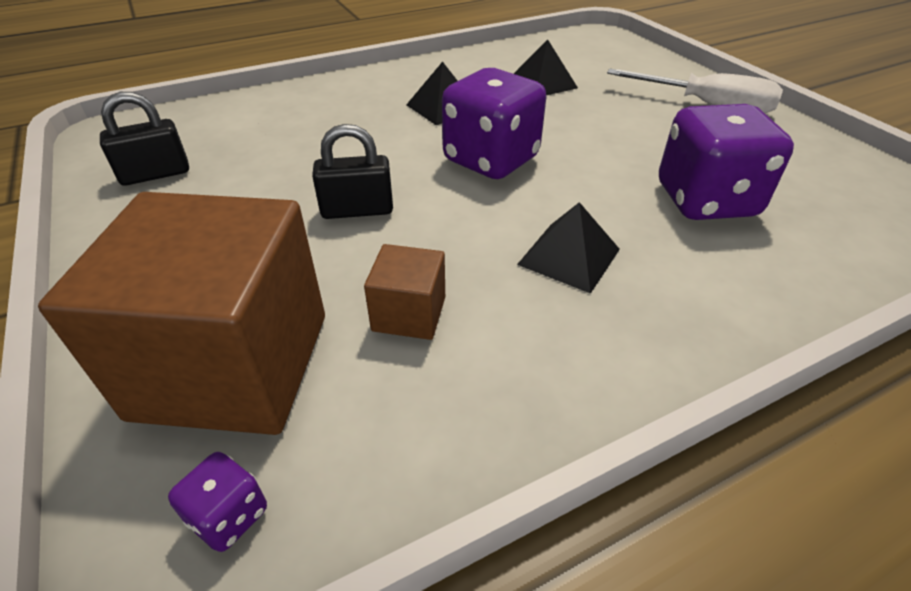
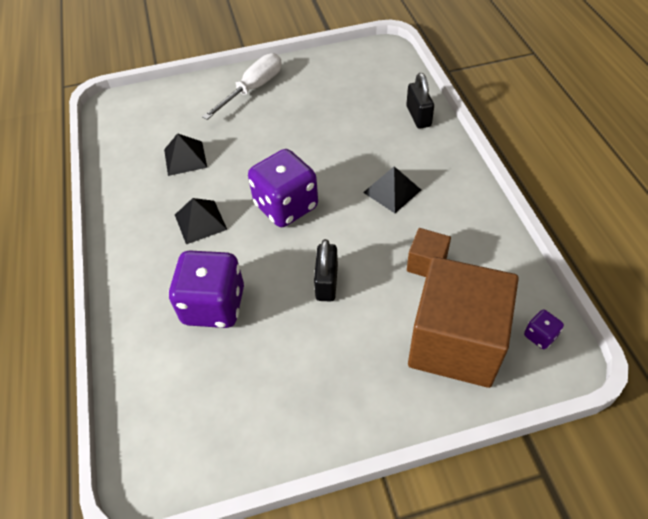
camera: 75 degrees left, 10 degrees up
black padlock [100,92,189,186] -> black padlock moved to [406,73,434,129]
purple dice [659,104,794,220] -> purple dice moved to [168,251,244,328]

